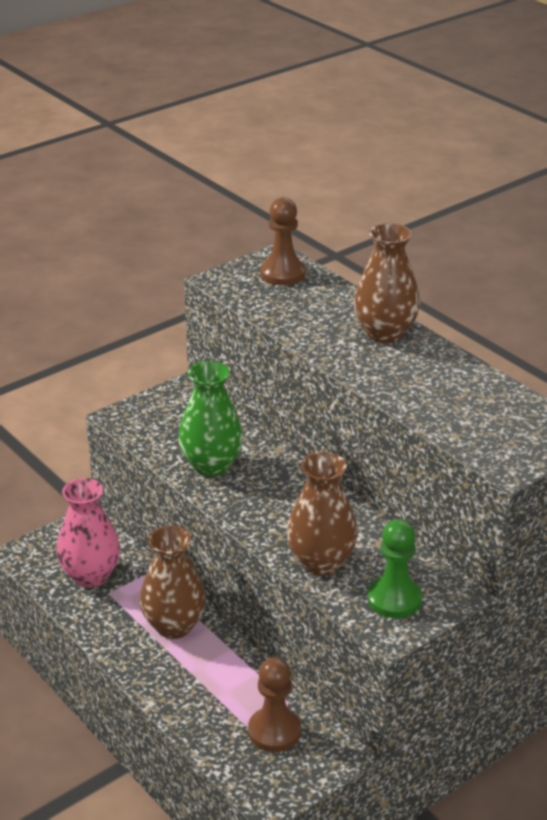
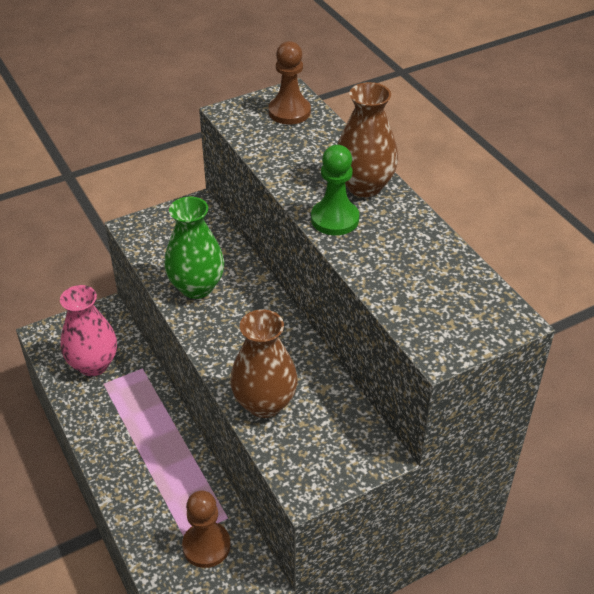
camera: 10 degrees right, 10 degrees up
brown vase [140,526,206,639] -> none
green pawn [368,519,422,618] -> green pawn moved to [311,145,359,235]

